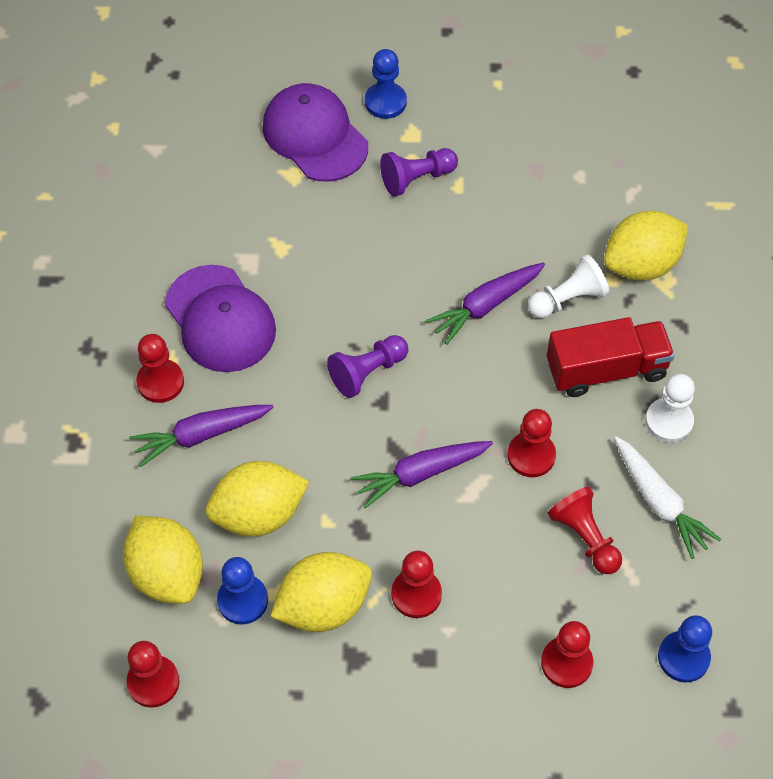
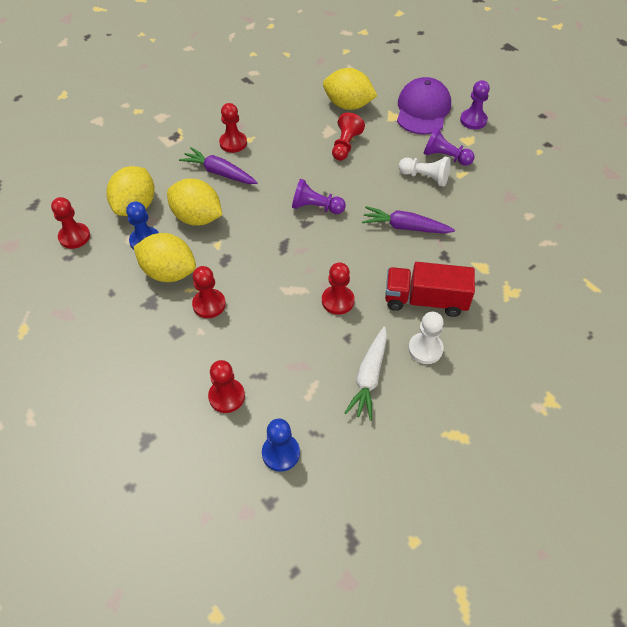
camera: 50 degrees right, 5 degrees down
purple cap [165,265,276,372] -> none
purple carrot [350,441,493,509] -> none
blue pawn [365,49,407,119] -> purple pawn [460,80,490,129]
white pawn [528,254,609,318] -> white pawn moved to [398,157,451,187]
red truck [547,317,675,397] -> red truck turned 150 degrees clockwise [385,262,475,317]
red pawn [548,486,622,574] -> red pawn moved to [332,113,365,161]
yellow lemon [604,211,688,281] -> yellow lemon moved to [323,68,377,110]

